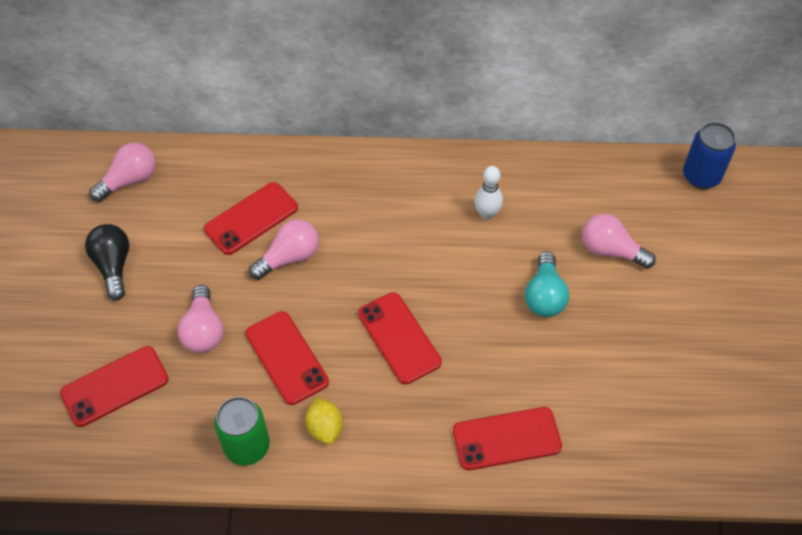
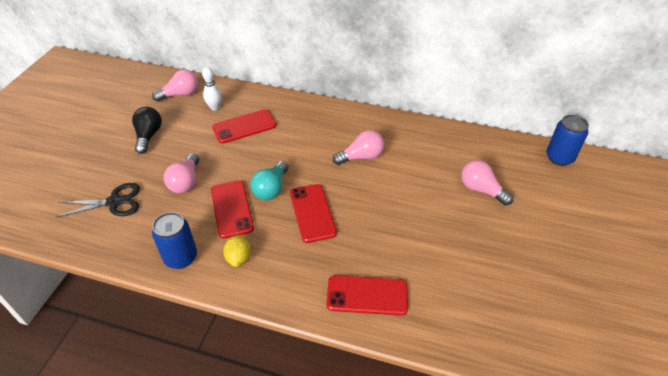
camera: 15 degrees right, 10 degrees down
red phone [60,346,169,427] -> black scissors [57,183,140,217]
green can [214,397,270,466] -> blue can [152,212,197,269]
pink light bulb [249,219,319,280] -> pink light bulb moved to [333,130,384,165]
white bowling pin [475,166,503,220] -> white bowling pin moved to [202,67,222,110]
turquoise light bulb [525,251,569,317] -> turquoise light bulb moved to [250,161,288,200]

